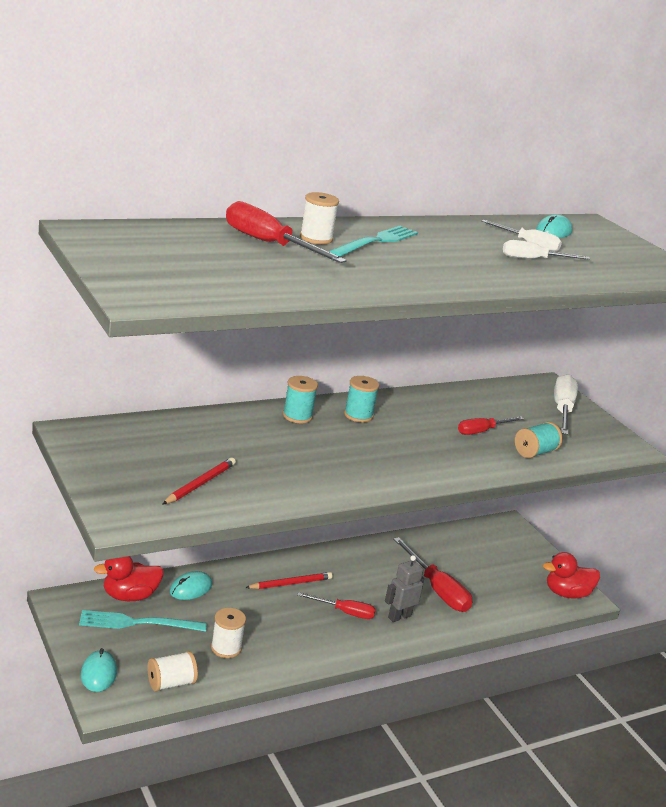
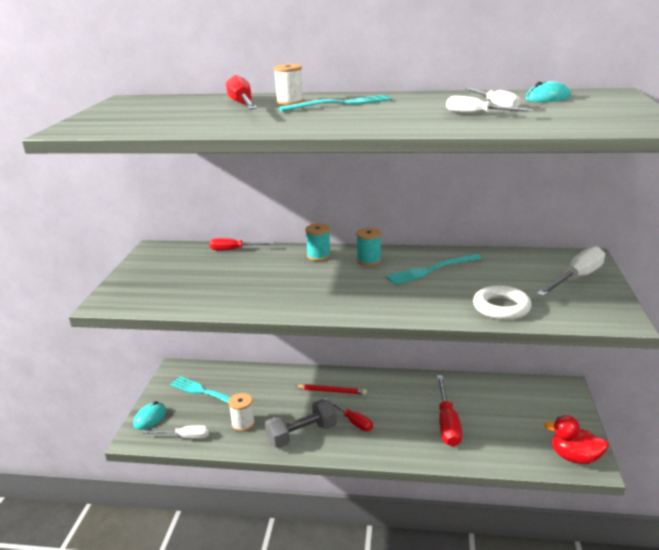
camera: 40 degrees right, 0 degrees up
red duck [94,556,164,601] -> none
white spool [148,651,198,692] -> white screwdriver [143,425,209,439]
red pencil [162,458,236,505] -> none
turquoise mouse [170,571,212,600] -> none
grey robot [385,555,424,622] -> none
red screwdriver [458,416,524,435] -> red screwdriver moved to [209,238,274,250]
turquoise spool [515,422,563,458] -> white ring [473,285,532,320]
none -> grey dumbbell [265,399,337,448]
none -> turquoise fork [386,254,481,285]

